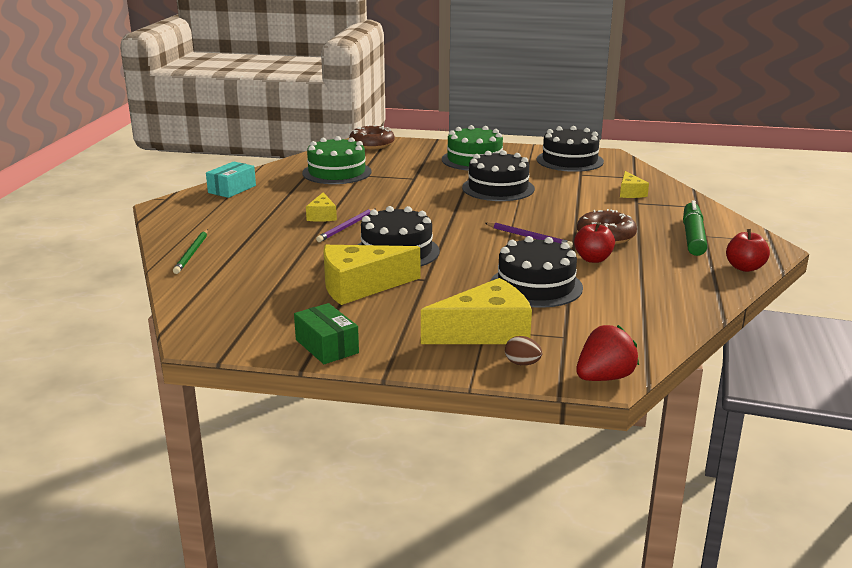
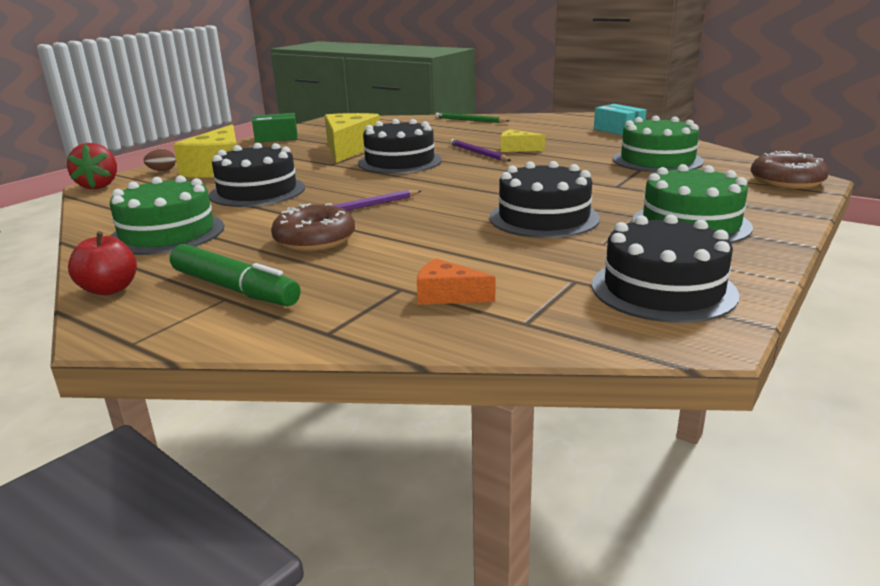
camera: 115 degrees right, 0 degrees up
red apple [574,222,615,263] -> none
yellow cheese [620,171,649,198] -> orange cheese [417,258,495,305]
none -> green cake [110,175,224,255]

